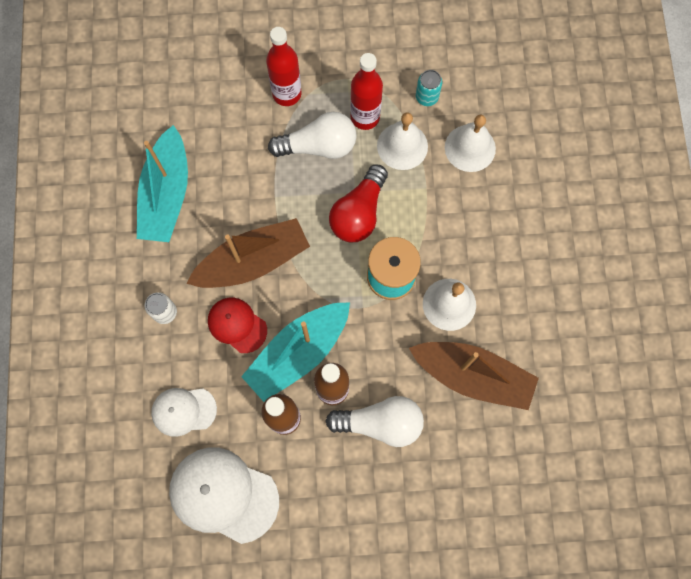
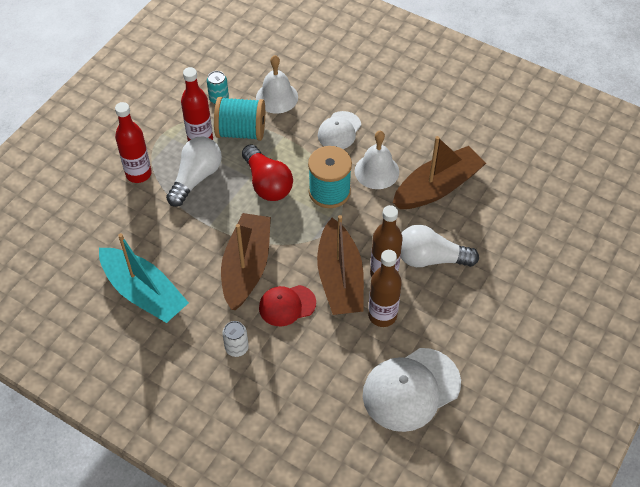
camera: 55 degrees left, 20 degrees down
white cap [151,388,217,437] -> white cap moved to [318,111,361,149]
turquoise boat [241,302,350,402] -> brown boat [317,215,364,315]
white light bulb [325,396,424,447] -> white light bulb turned 120 degrees counterclockwise [401,225,479,267]
white bell [377,112,428,170] -> turquoise spool [214,97,265,141]

